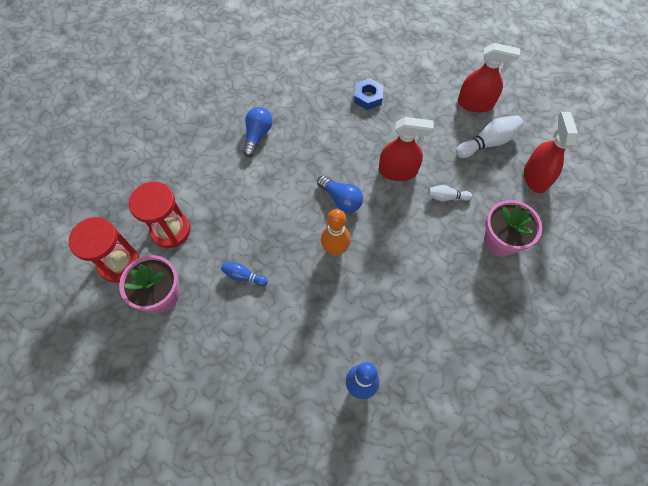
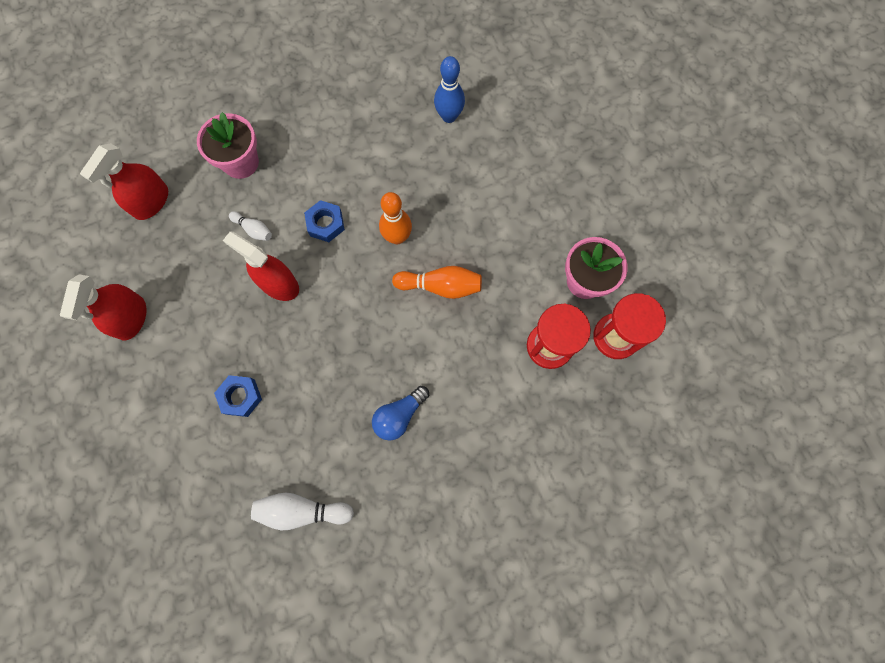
camera: 150 degrees left, 10 degrees up
blue bowling pin [221,262,268,286] -> none
blue light bulb [317,176,363,213] -> none
white bowling pin [456,115,523,158] -> white bowling pin moved to [251,493,354,531]
red spray bottle [458,43,520,112] -> red spray bottle turned 120 degrees counterclockwise [60,274,147,340]
none -> blue nut [304,200,345,242]
none -> orange bowling pin [392,266,482,299]

